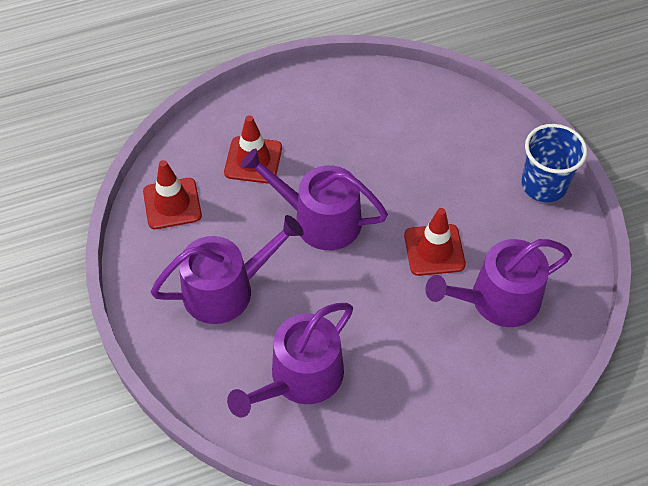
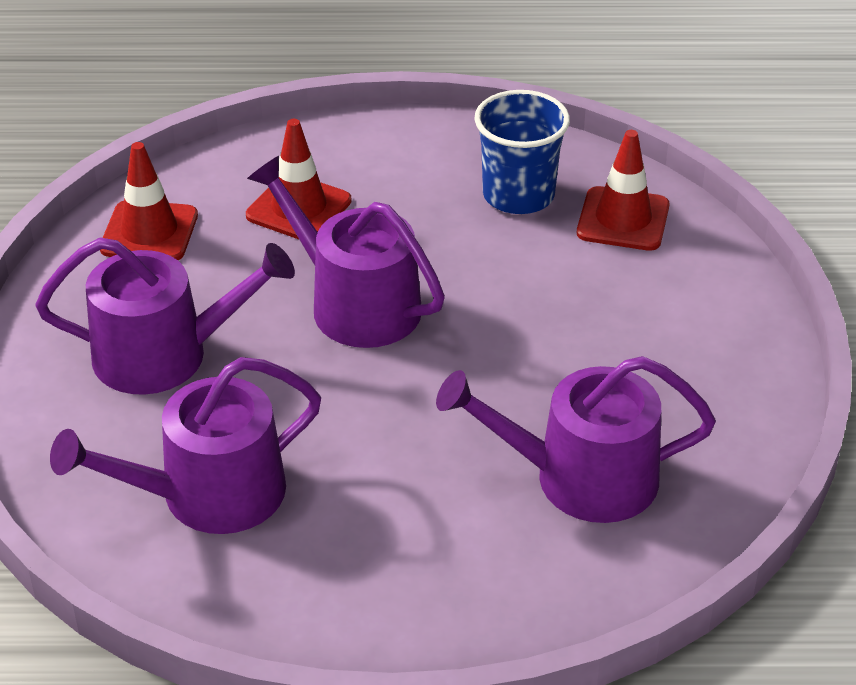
camera: 20 degrees right, 15 degrees down
red traffic cone [404,208,466,276] -> red traffic cone moved to [577,130,670,251]
blue cup [521,124,587,202] -> blue cup moved to [474,90,570,214]

